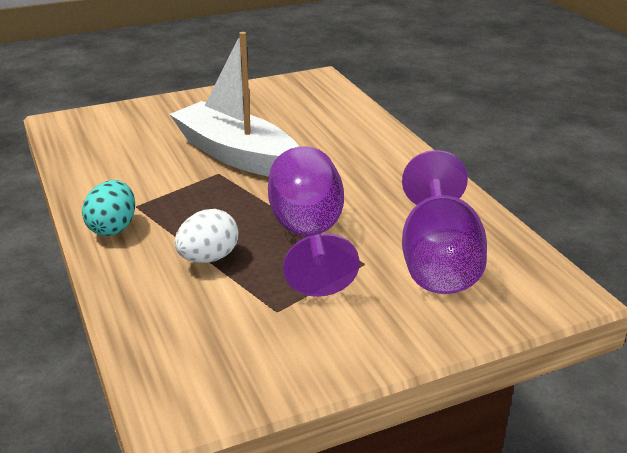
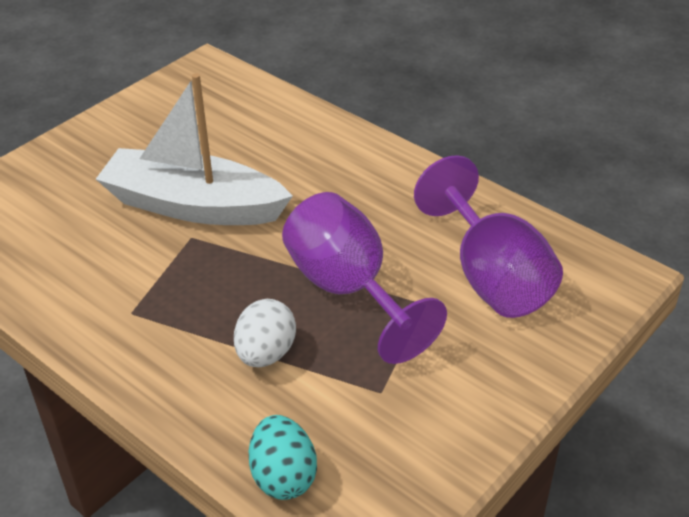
camera: 25 degrees left, 10 degrees up
turquoise egg [82,180,135,236] -> turquoise egg moved to [249,415,317,500]

